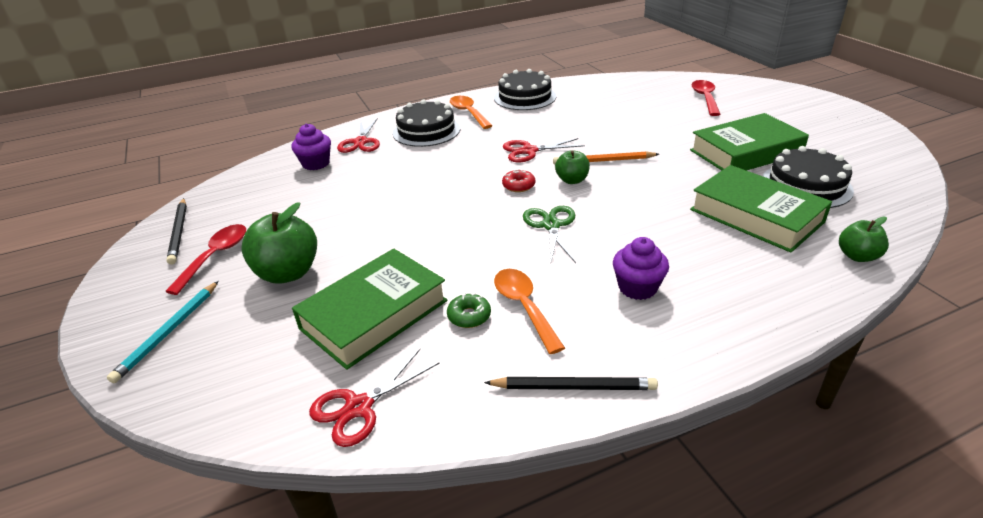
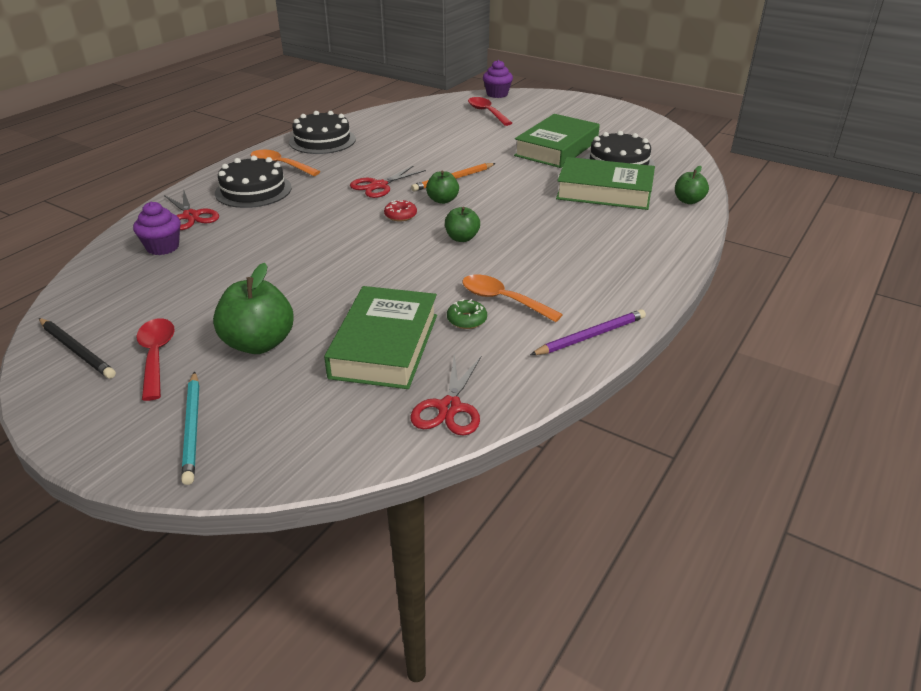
camera: 35 degrees left, 0 degrees up
black pencil [484,377,658,390] -> purple pencil [530,309,646,355]
green scissors [523,206,576,263] -> green apple [445,207,480,242]
purple cupcake [613,237,669,300] -> purple cupcake moved to [483,60,513,98]

